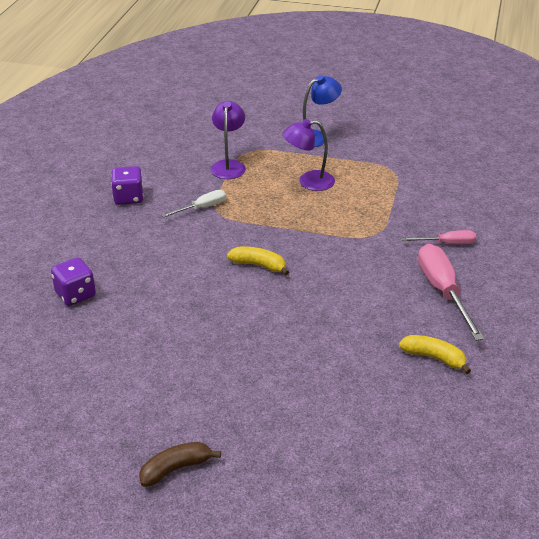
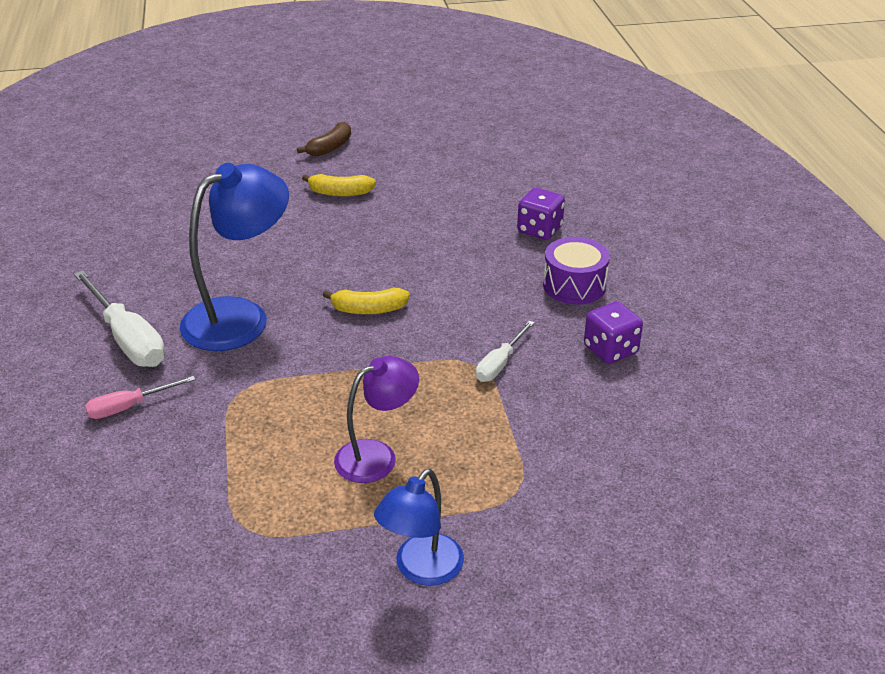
camera: 155 degrees right, 0 degrees up
purple lamp [211,101,246,179] -> none
yellow banana [399,335,471,374] -> yellow banana moved to [302,174,376,196]
pink screwdriver [418,244,484,341] -> white screwdriver [74,270,165,367]
none -> blue lamp [180,163,289,351]
none -> purple drum [543,237,610,305]

